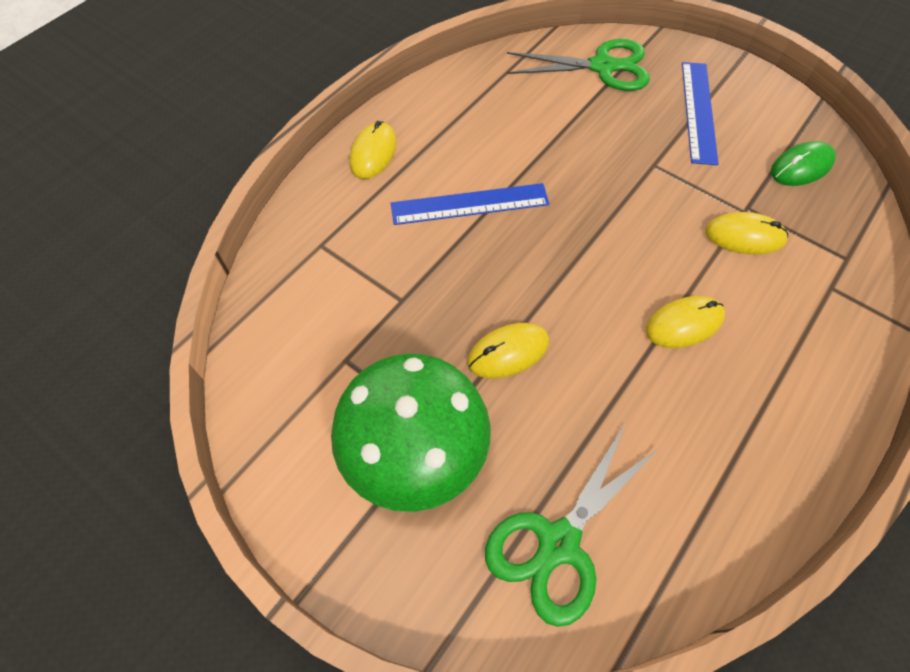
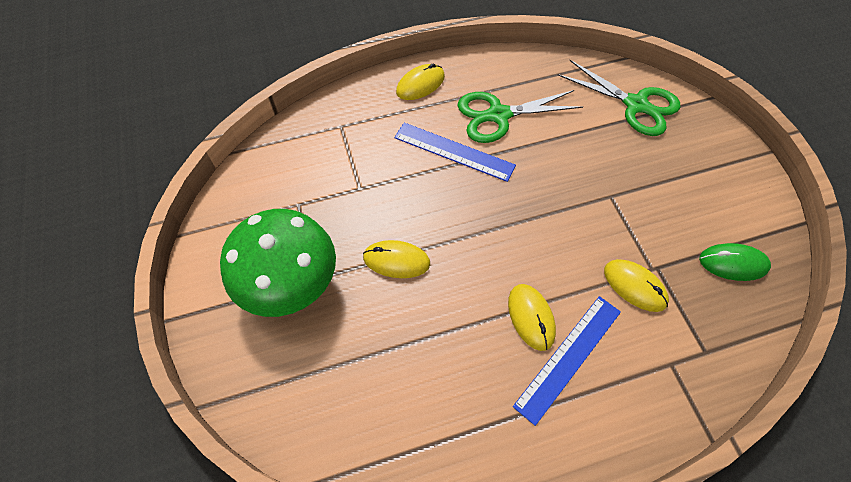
camera: 35 degrees right, 0 degrees up
green scissors [485,424,660,627] -> green scissors moved to [457,90,584,143]
yellow mouse [646,296,725,348] -> yellow mouse turned 60 degrees clockwise [508,284,556,351]
blue ruler [682,62,719,165] -> blue ruler moved to [513,296,621,426]

